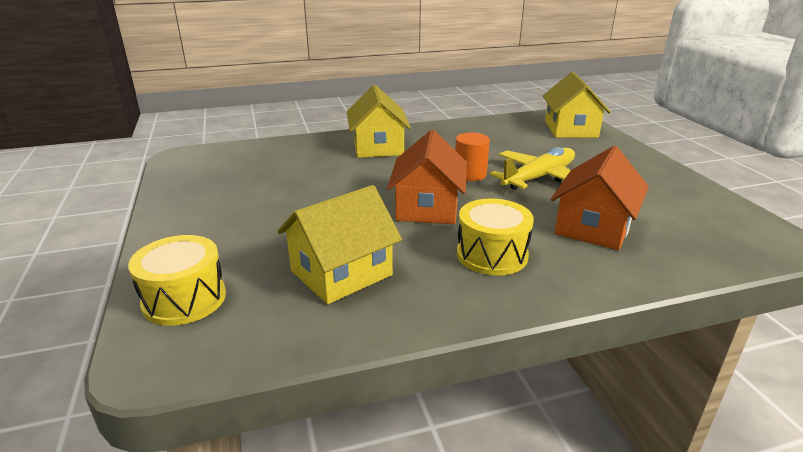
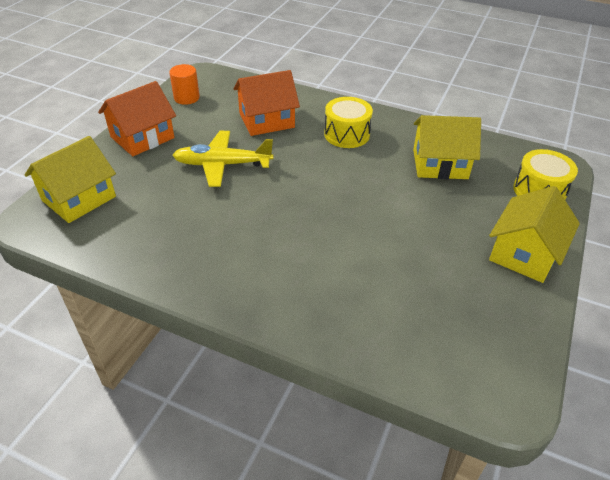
camera: 140 degrees left, 15 degrees up
yellow house [347,85,411,158] -> yellow house moved to [489,186,580,283]
orange house [387,130,467,224] -> orange house moved to [98,81,176,156]
orange cylinder [455,133,490,181] -> orange cylinder moved to [169,64,200,105]

